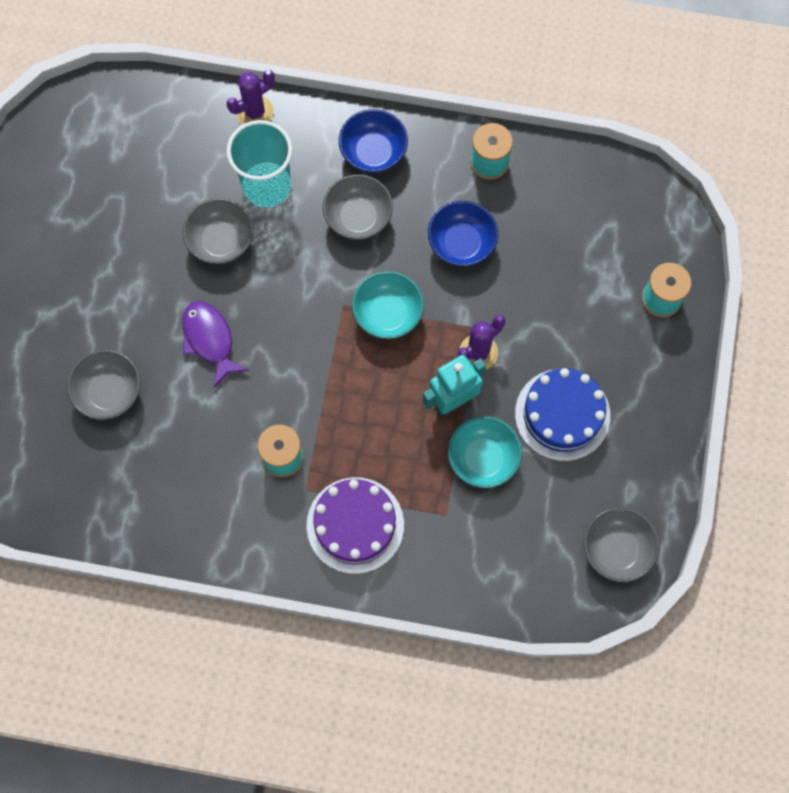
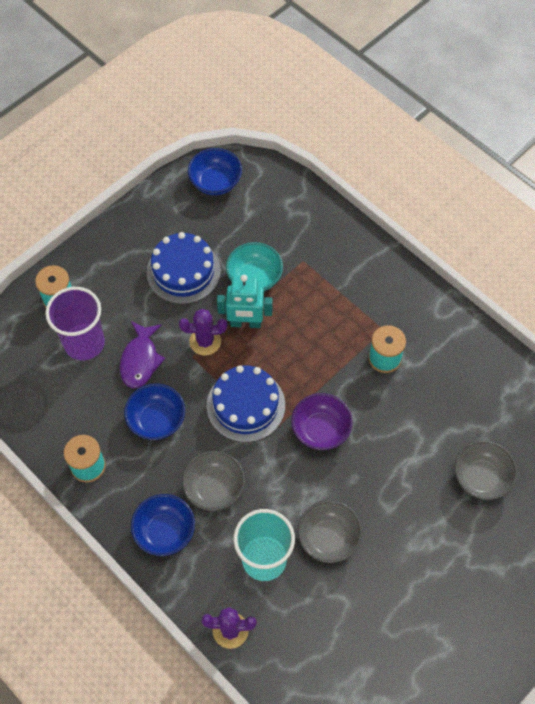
camera: 145 degrees left, 10 degrees down
purple fish [182,301,249,387] -> purple fish moved to [120,321,165,388]
purple cake [307,477,404,574] -> none
turquoise bowl [352,271,424,339] -> blue cake [207,365,285,442]
grey bowl [584,508,659,582] -> blue bowl [188,148,242,195]
none -> purple cup [45,287,105,360]
none -> purple bowl [291,393,353,450]

